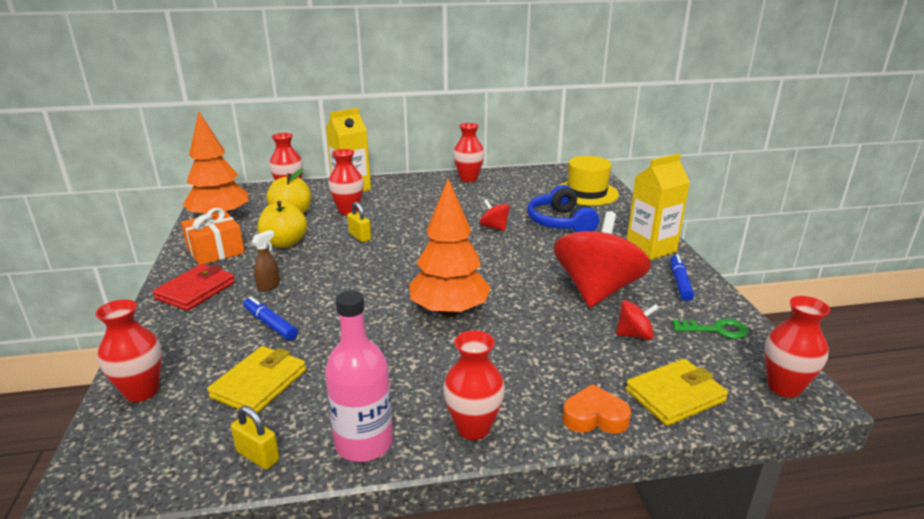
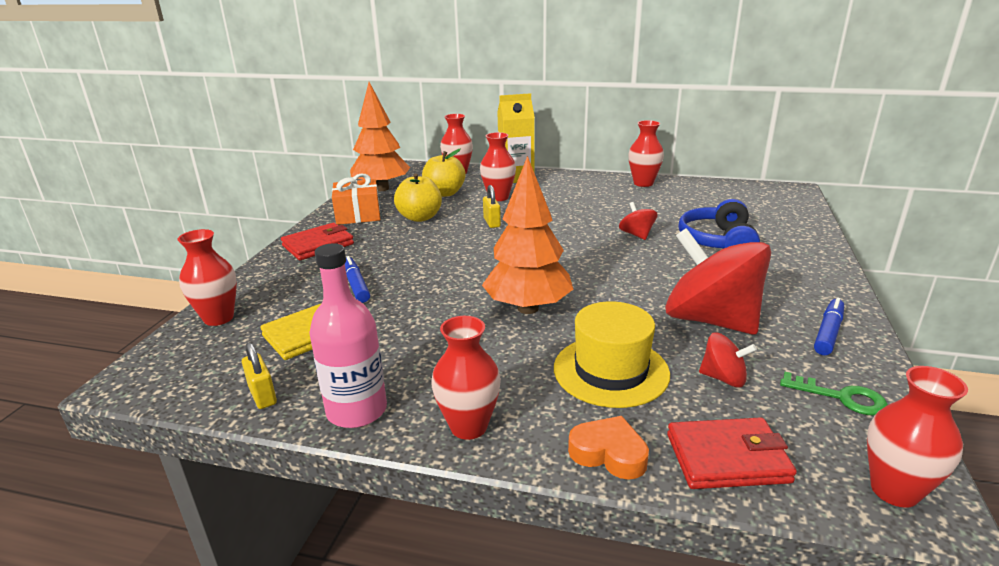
camera: 25 degrees right, 0 degrees up
brown spray bottle [251,230,280,292] -> none
red spinning top [553,212,651,307] -> red spinning top turned 90 degrees counterclockwise [665,228,771,335]
yellow hat [558,156,619,206] -> yellow hat moved to [554,301,670,408]
yellow wallet [626,359,728,426] -> red wallet [667,417,797,489]
yellow carton [627,154,690,260] -> none

